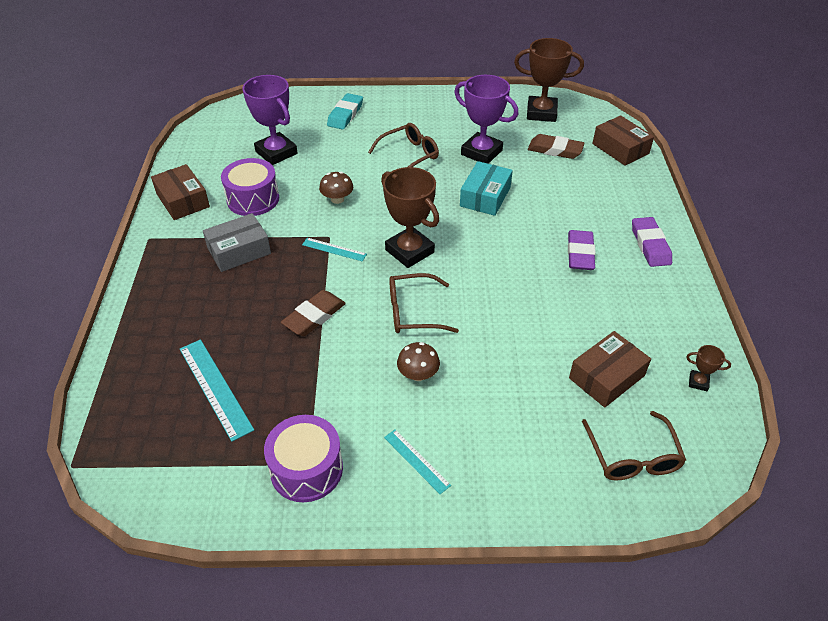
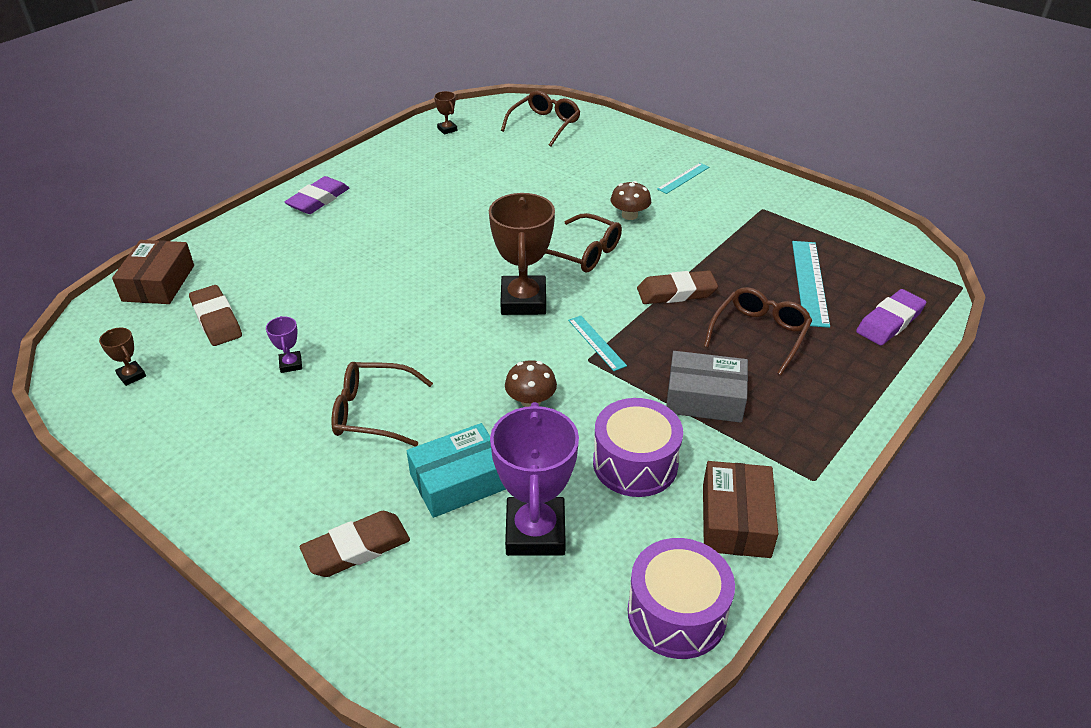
camera: 140 degrees left, 5 degrees down
purple drum [264,415,343,502] -> purple drum moved to [628,538,735,659]
turquoise eraser [327,93,363,130] -> brown eraser [300,511,410,577]
turquoise ruler [384,429,451,494] -> turquoise ruler turned 45 degrees clockwise [657,163,709,194]
purple trophy [454,75,518,164] -> purple trophy [266,316,302,373], size x0.44
turquoise box [460,161,513,216] -> turquoise box moved to [407,423,506,518]
brown trophy [514,38,584,122] -> brown trophy [99,328,146,386], size x0.44
purple eraser [568,230,596,270] -> purple eraser moved to [856,289,926,345]
brown box [569,331,651,408] -> none
none -> brown glasses [704,287,812,376]

